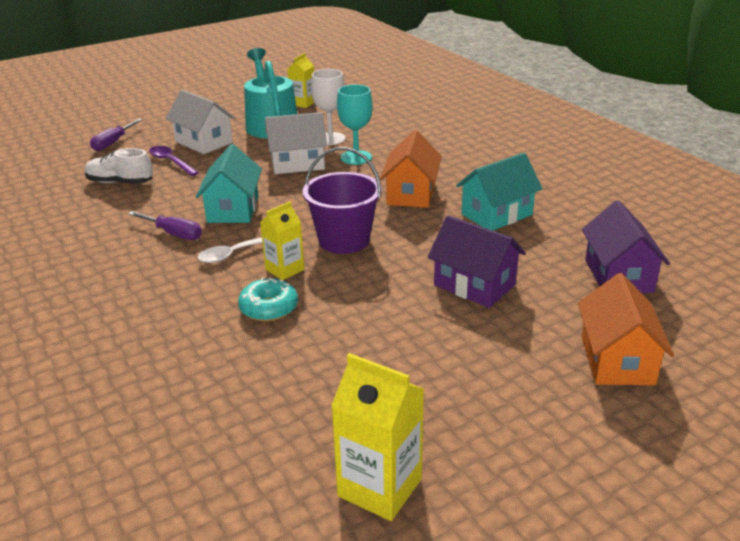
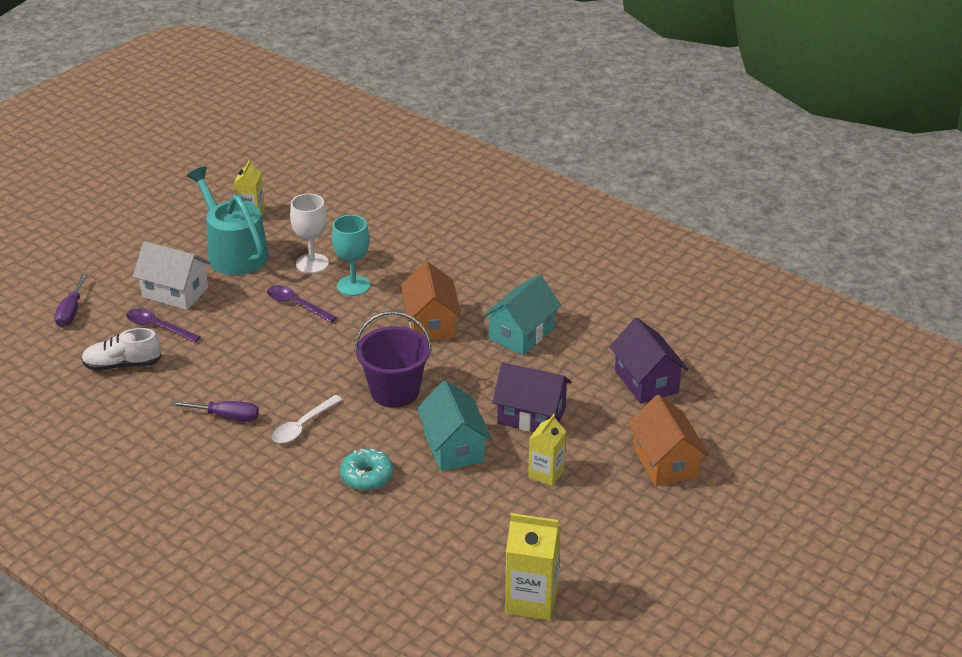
camera: 20 degrees left, 5 degrees up
turquoise house [196,144,262,223] -> turquoise house moved to [417,380,492,471]
yellow carton [260,201,304,280] -> yellow carton moved to [528,414,566,486]
white house [265,112,327,174] -> purple spoon [267,285,337,323]

